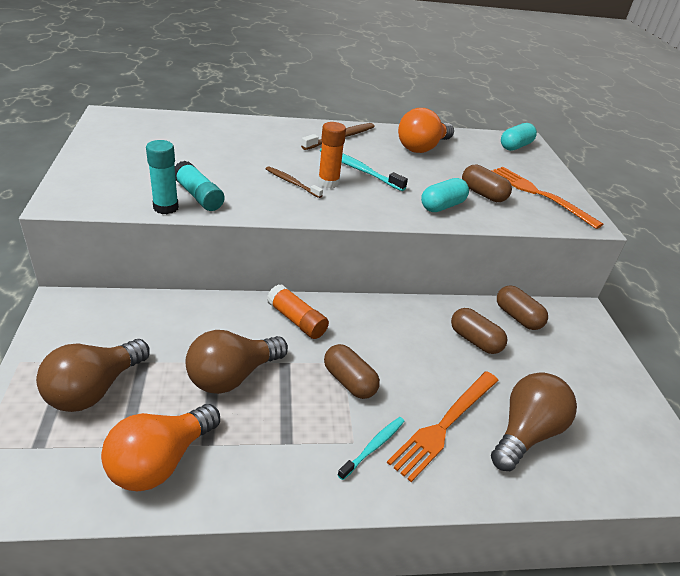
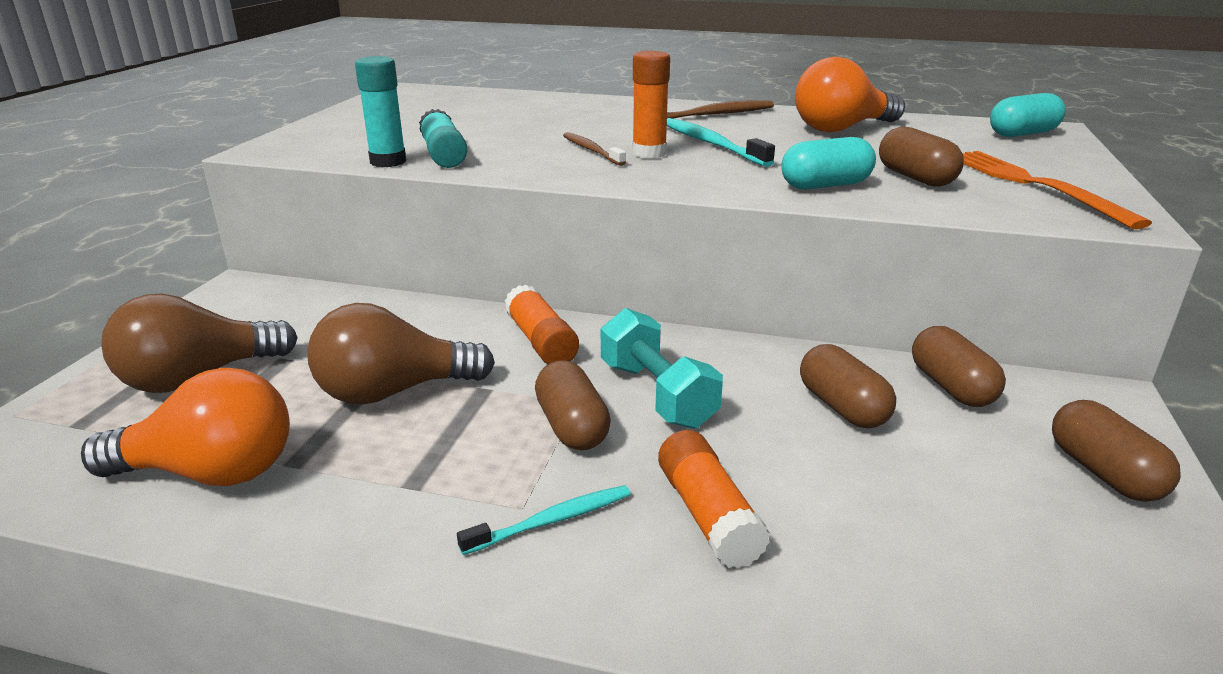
camera: 25 degrees right, 10 degrees down
orange light bulb [101,404,220,491] -> orange light bulb turned 150 degrees counterclockwise [81,368,290,486]
orange fork [387,371,499,482] -> orange glue stick [658,430,770,568]
brown light bulb [491,372,577,471] -> none
none -> turquoise dumbbell [601,308,723,429]
none -> brown capsule [1052,400,1181,502]

